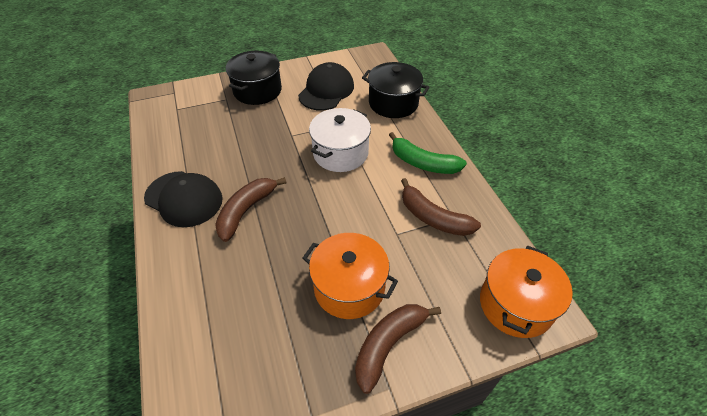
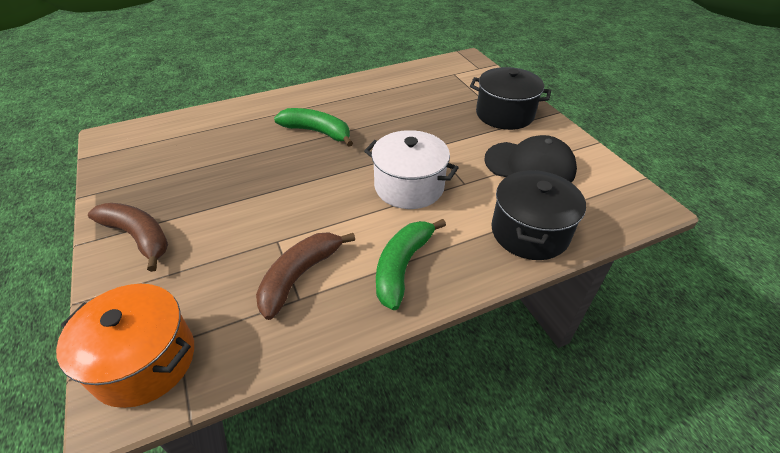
camera: 85 degrees right, 5 degrees down
black cap [144,171,223,227] -> none
brown banana [215,177,287,242] -> green banana [274,108,353,147]
orange pot [303,233,398,319] -> none

